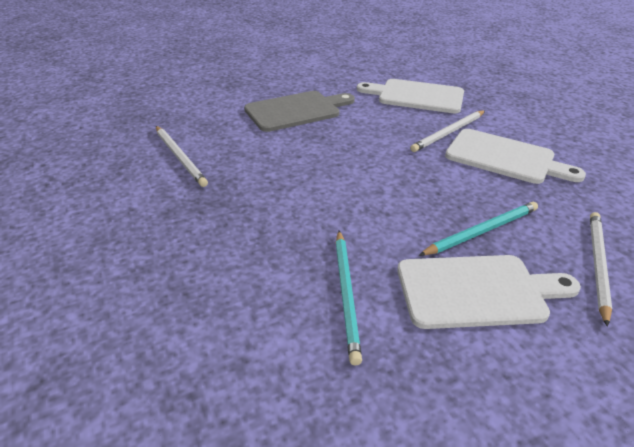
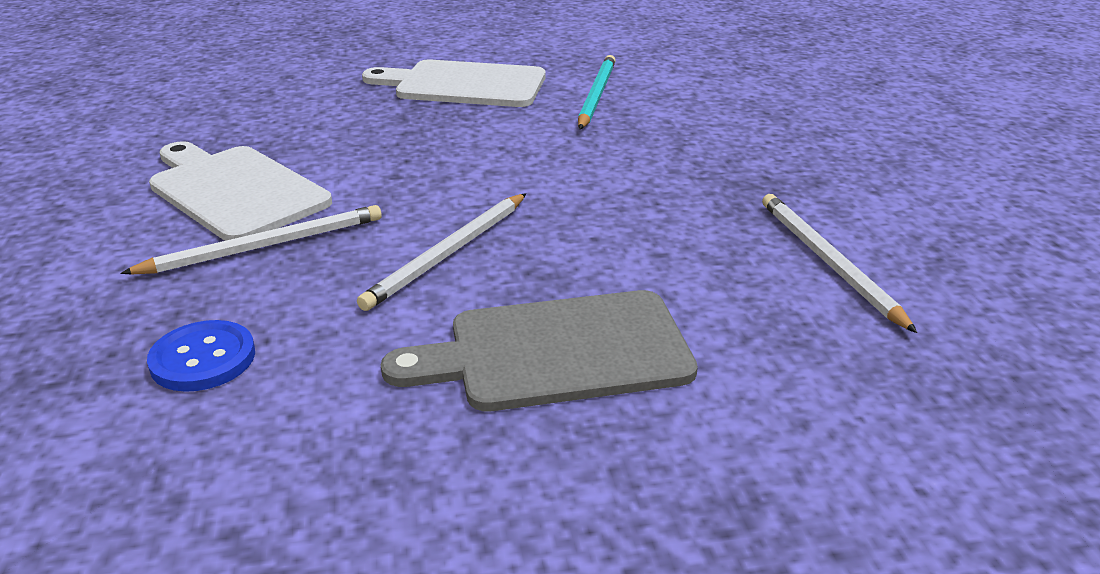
camera: 165 degrees left, 5 degrees down
white cutting board [357,79,464,113] -> blue button [147,320,255,392]
turquoise pencil [419,202,538,256] -> none
white pencil [590,212,612,327] -> white pencil moved to [357,193,526,311]

